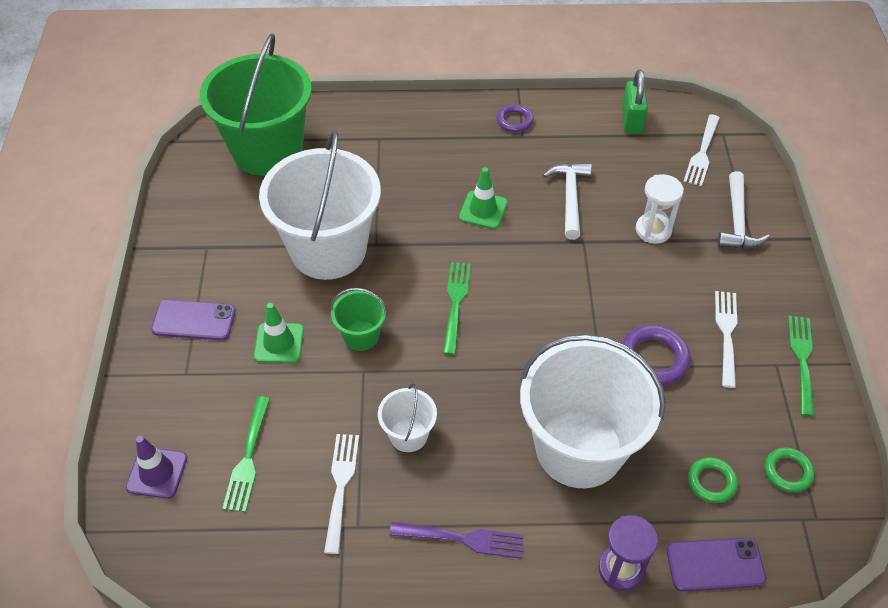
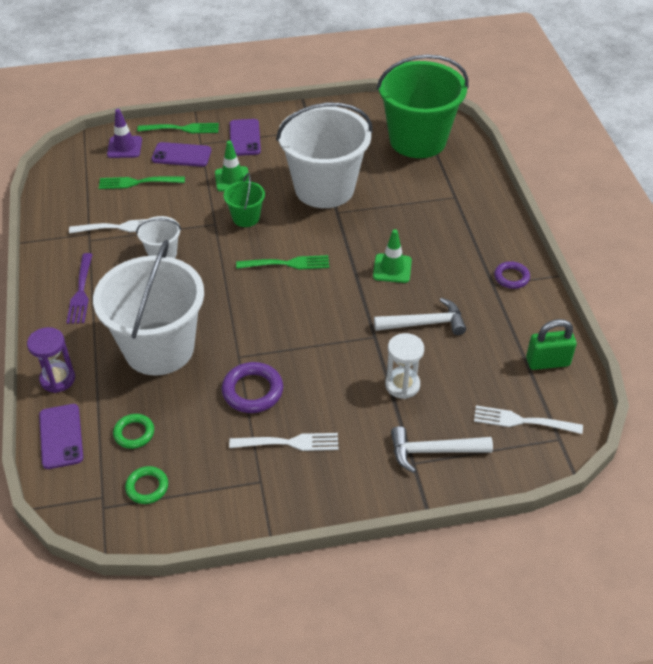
camera: 80 degrees right, 5 degrees down
green fork [788,316,815,417] -> green fork moved to [137,123,219,133]
none -> purple phone [152,142,211,167]

